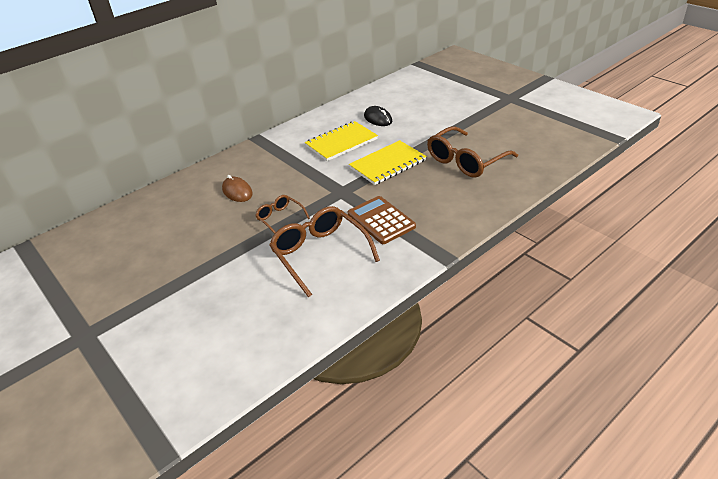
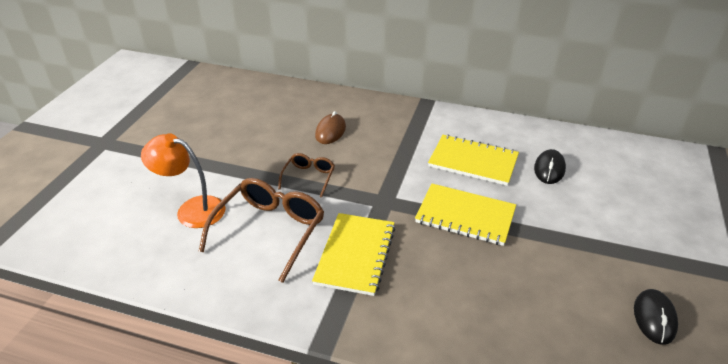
camera: 55 degrees right, 0 degrees up
brown calculator [347,196,416,244] -> yellow notebook [312,213,395,296]
brown glasses [427,126,518,177] -> none
none -> orange lamp [141,133,226,228]
none -> black mouse [634,289,678,345]

